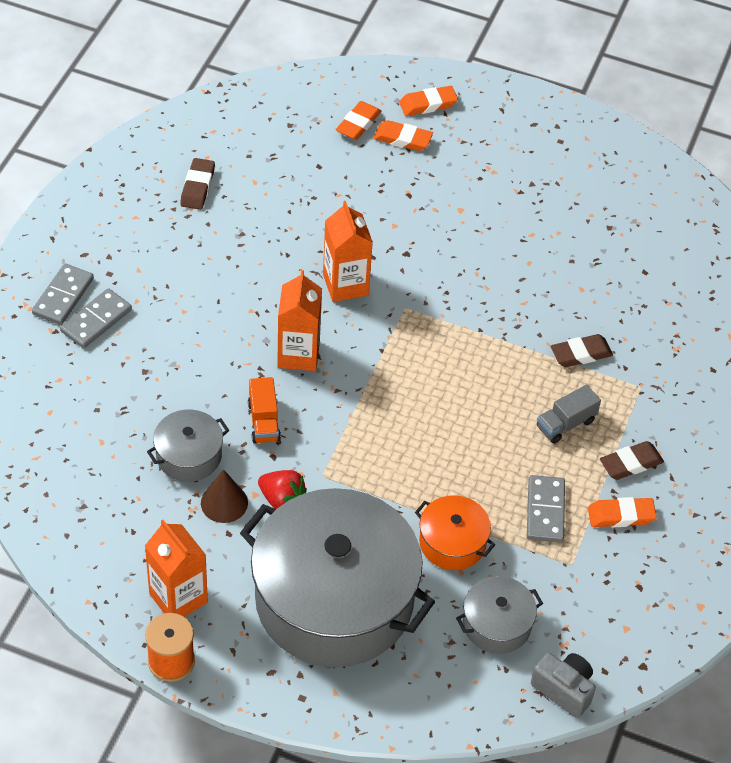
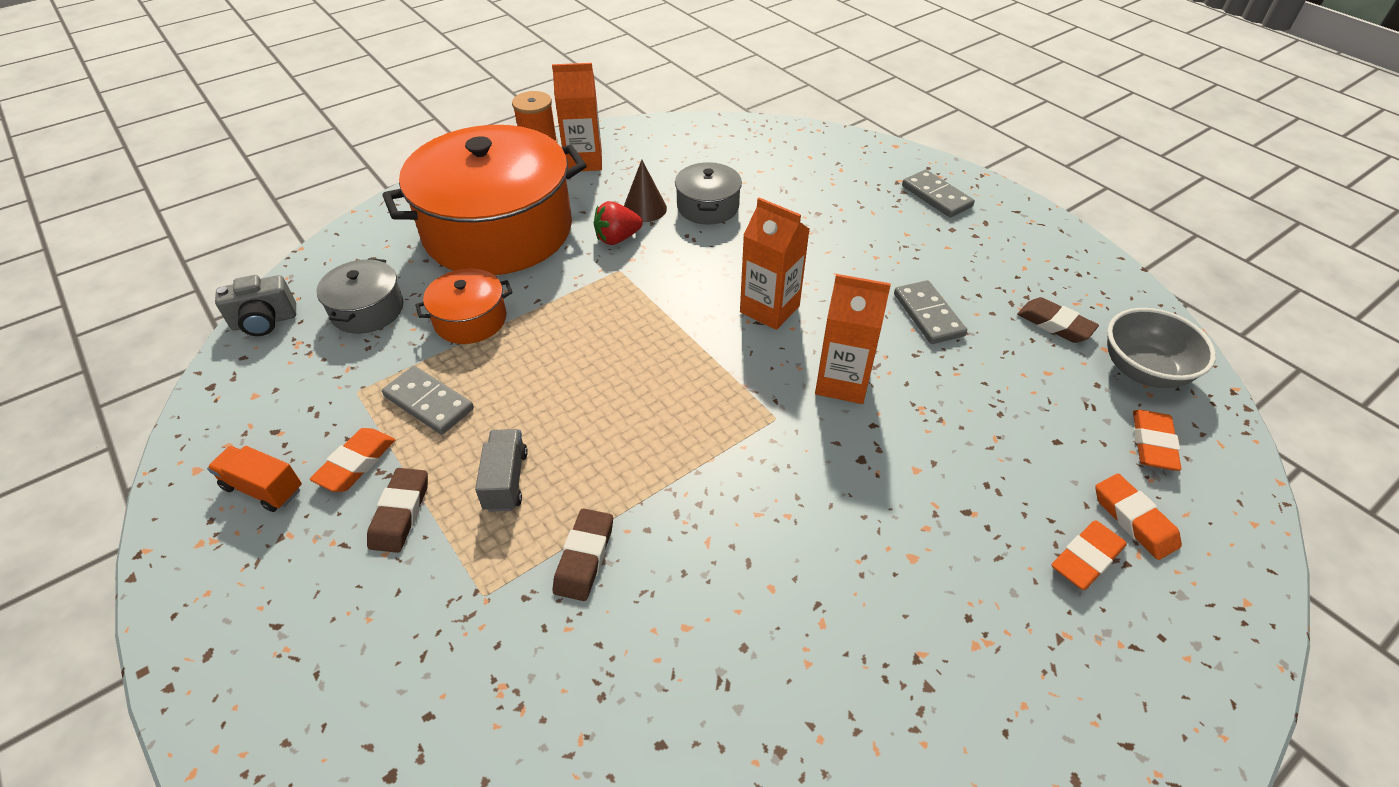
camera: 125 degrees right, 5 degrees down
grey domino [60,288,132,348] -> grey domino moved to [894,280,967,344]
grey pot [240,488,435,667] -> orange pot [382,125,587,275]
orange truck [248,377,281,443] -> orange truck moved to [207,446,302,512]
orange eraser [399,86,458,116] -> orange eraser moved to [1133,410,1181,471]
none -> grey bowl [1107,308,1216,388]

